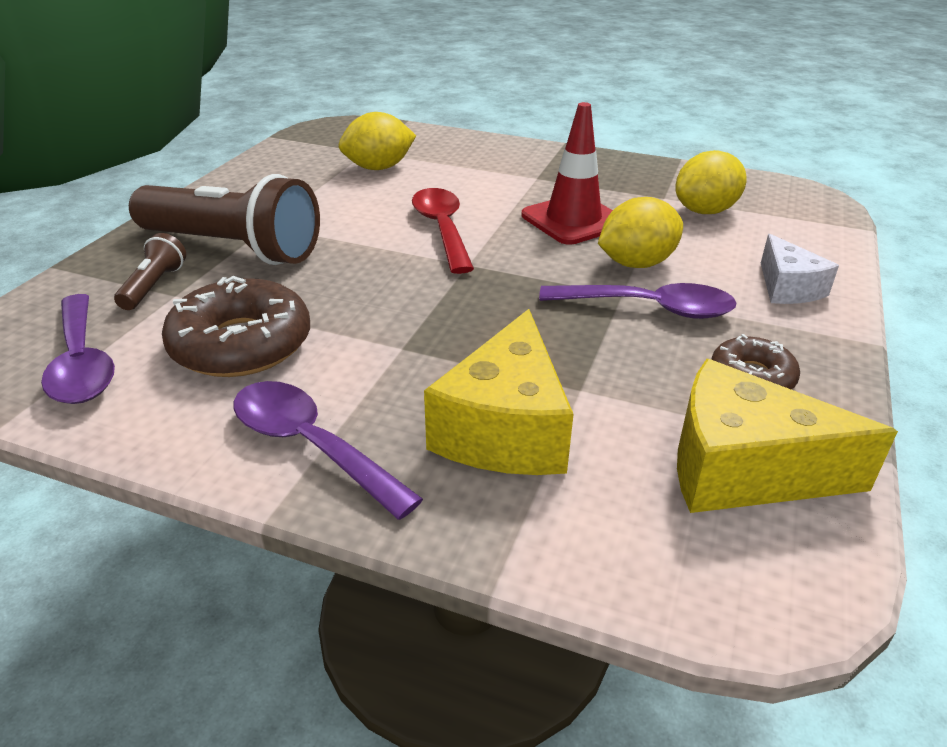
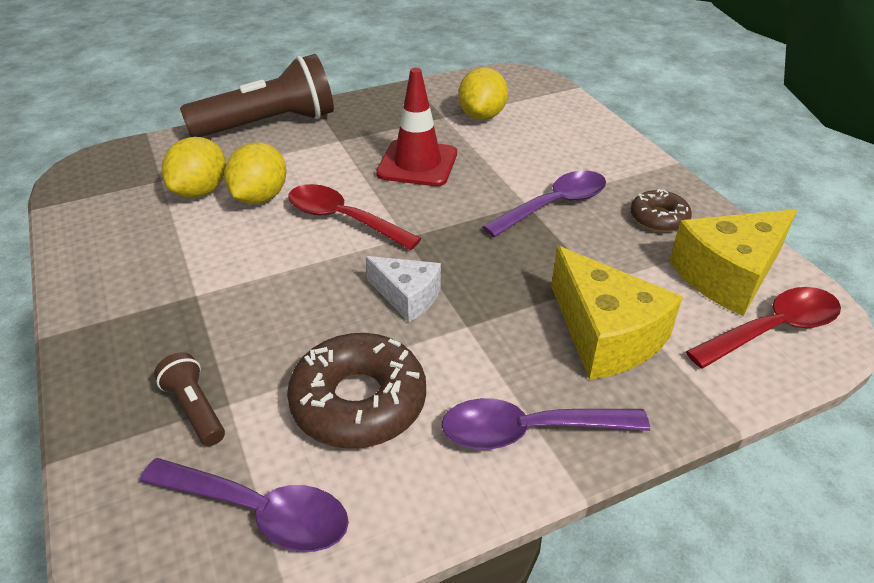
camera: 45 degrees left, 5 degrees up
brown flashlight [129,174,320,265] -> brown flashlight moved to [180,54,334,137]
yellow lemon [598,197,683,268] -> yellow lemon moved to [224,142,286,204]
white cheese [761,234,839,304] -> white cheese moved to [366,256,441,322]
none -> red spoon [686,287,841,368]

